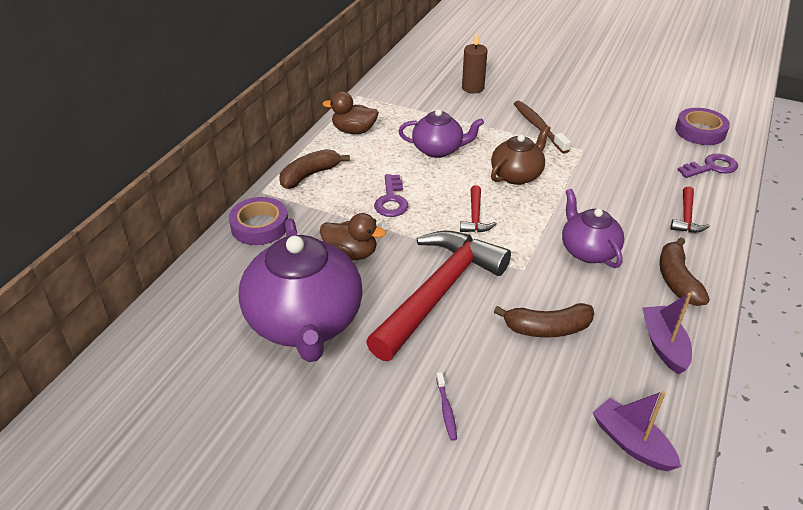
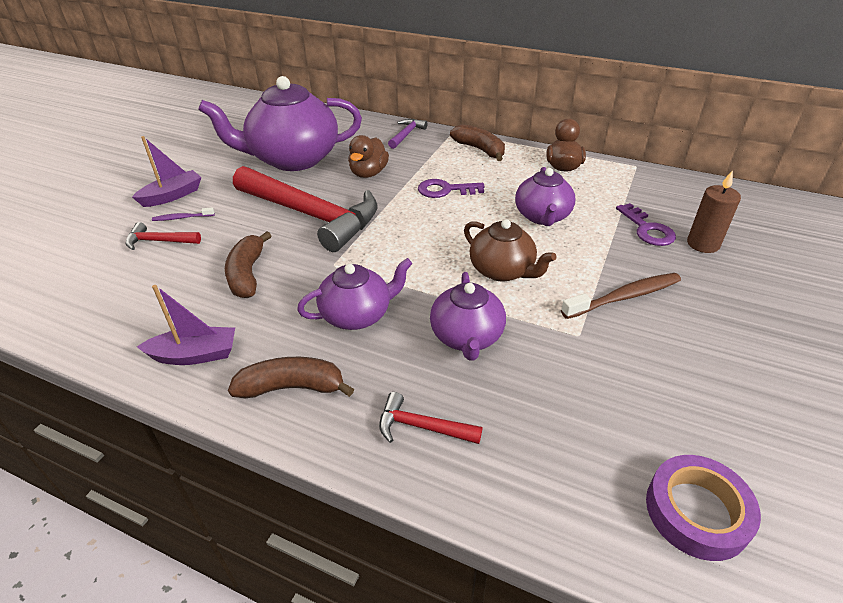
camera: 90 degrees right, 0 degrees up
purple tape [229,197,288,245] -> purple hammer [388,119,428,149]
red hammer [460,185,497,233] -> red hammer moved to [126,222,201,250]
purple boat [593,391,681,471] -> purple boat moved to [132,136,202,207]
purple key [678,154,738,178] -> purple key moved to [616,203,676,246]
none -> purple teapot [430,272,506,360]

